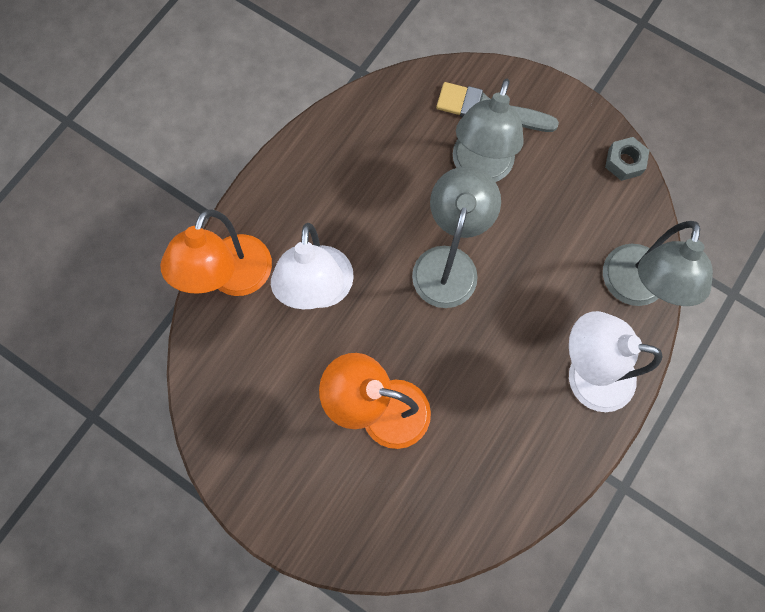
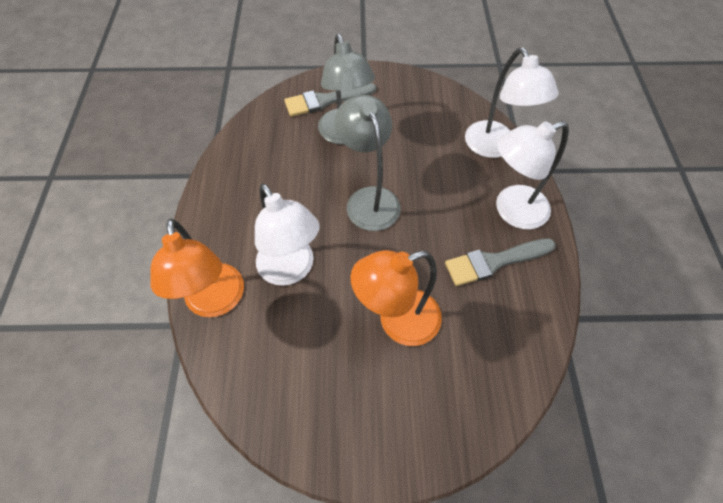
camera: 35 degrees left, 15 degrees down
grey lamp [603,221,713,306] -> white lamp [465,48,559,158]
grey nut [605,137,649,181] -> none
none -> grey brush [445,238,556,286]

